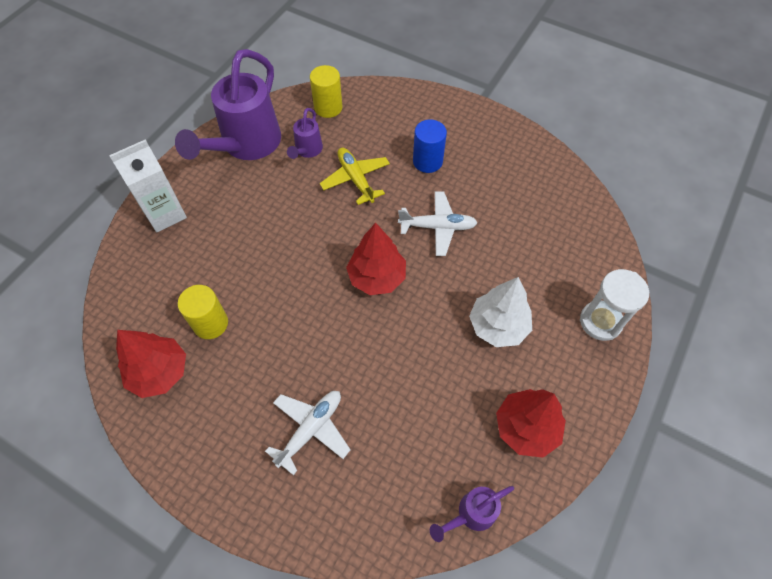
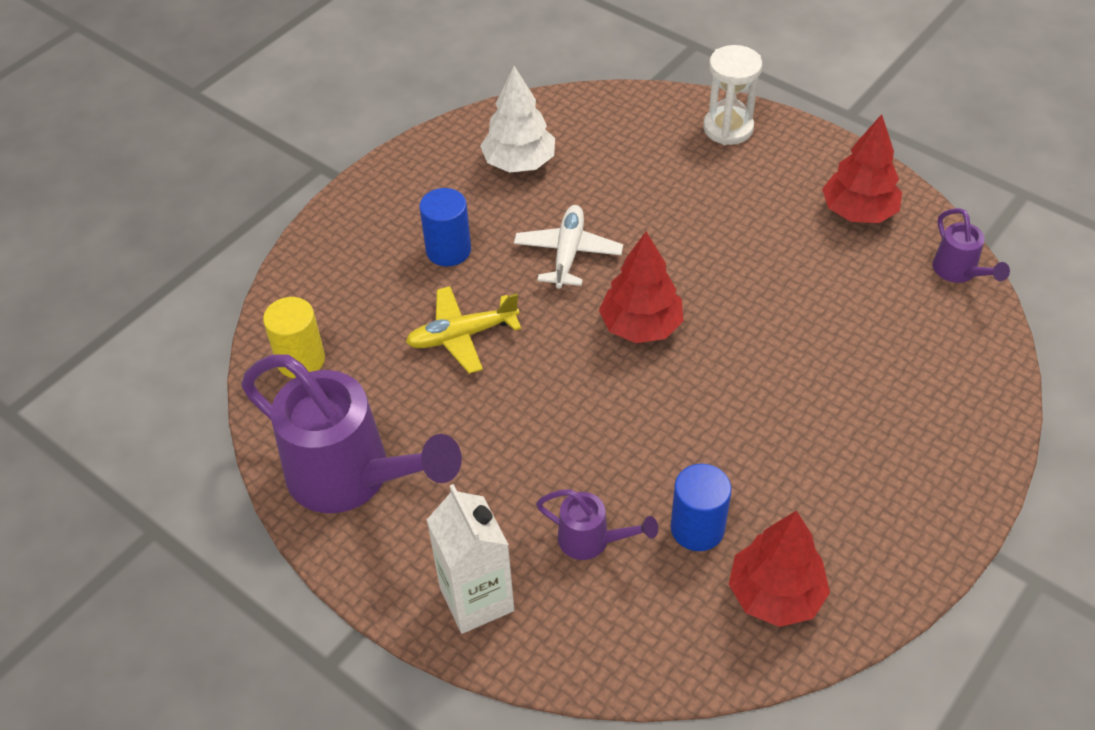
camera: 80 degrees left, 10 degrees down
yellow cylinder [178,285,228,339] -> blue cylinder [671,464,732,551]
white plane [265,391,351,475] -> none
purple watering can [287,108,323,159] -> purple watering can moved to [536,489,658,560]
white tree [469,277,532,347] -> white tree moved to [480,66,555,173]

